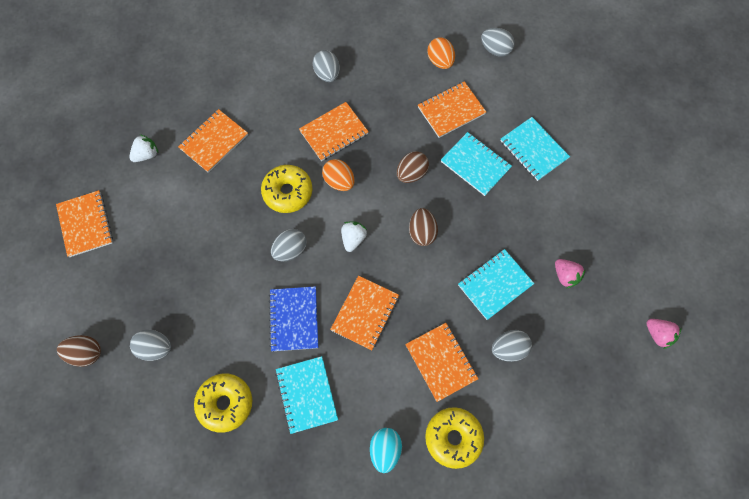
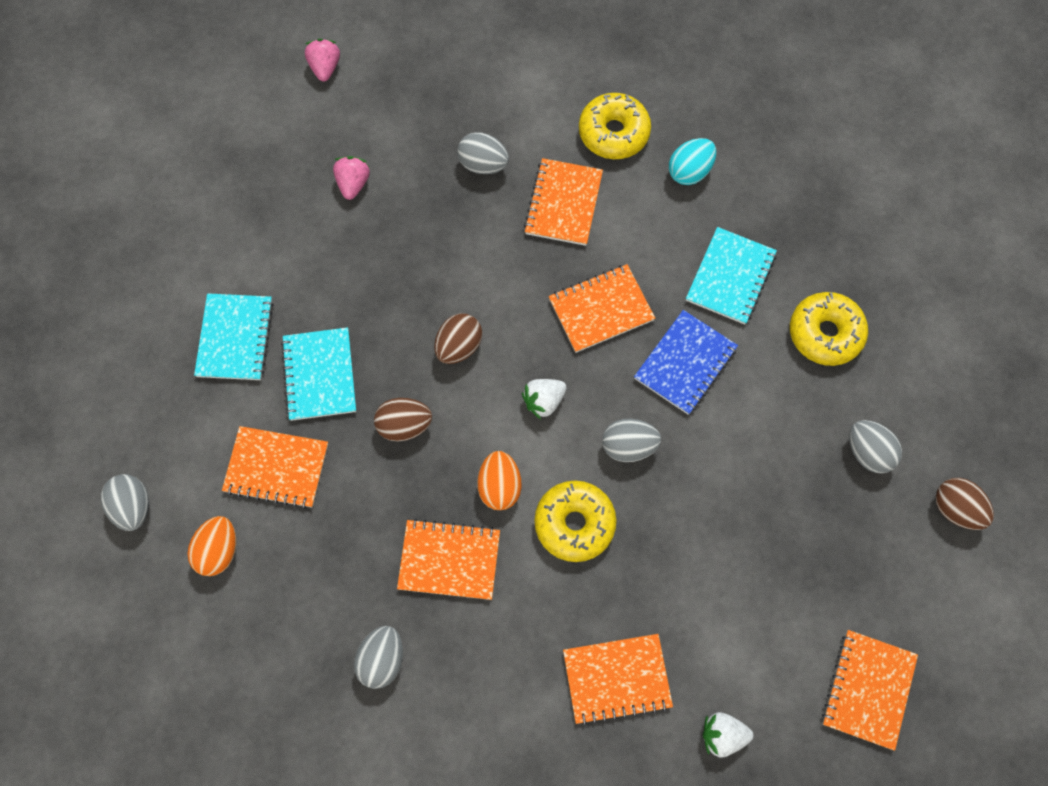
camera: 140 degrees left, 0 degrees up
turquoise notebook [458,249,534,320] -> none

